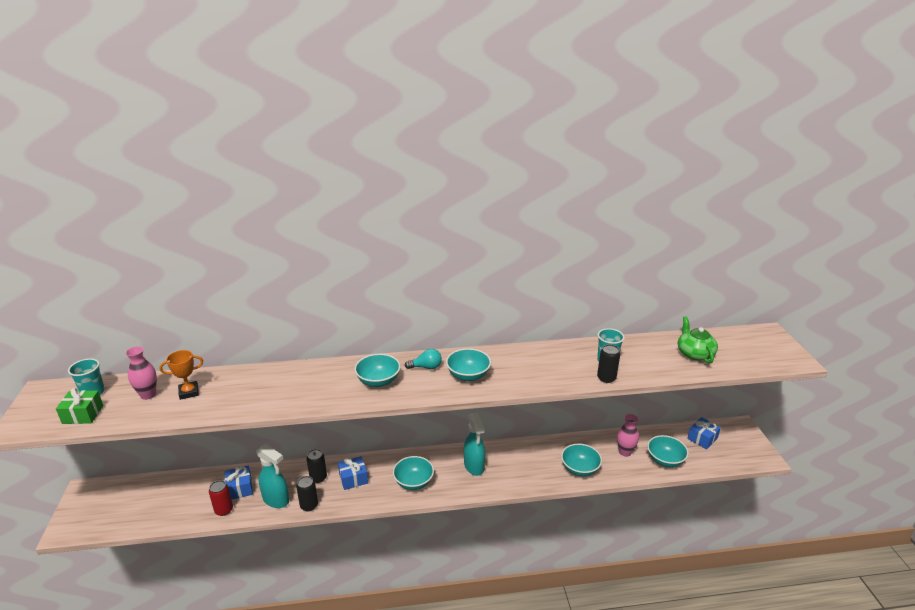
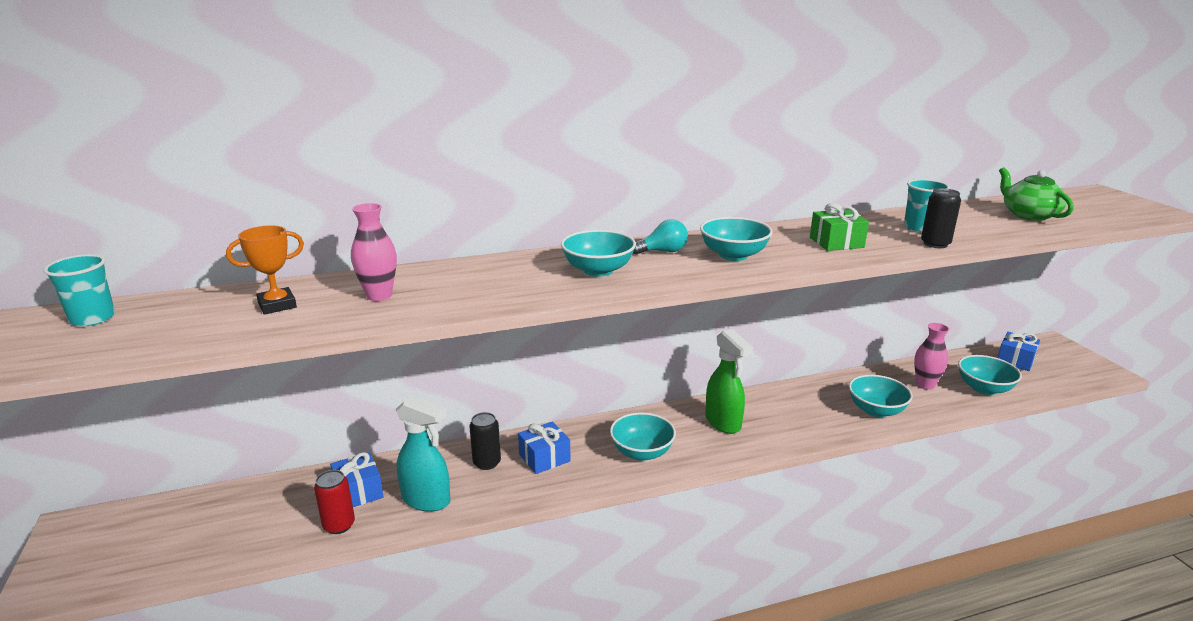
camera: 10 degrees left, 5 degrees down
green gift [56,388,103,424] -> green gift moved to [810,203,869,251]
pink vase [126,346,157,400] -> pink vase moved to [351,203,397,301]
black can [296,476,318,511] -> none
turquoise spray bottle [464,412,485,476] -> green spray bottle [705,329,753,434]

